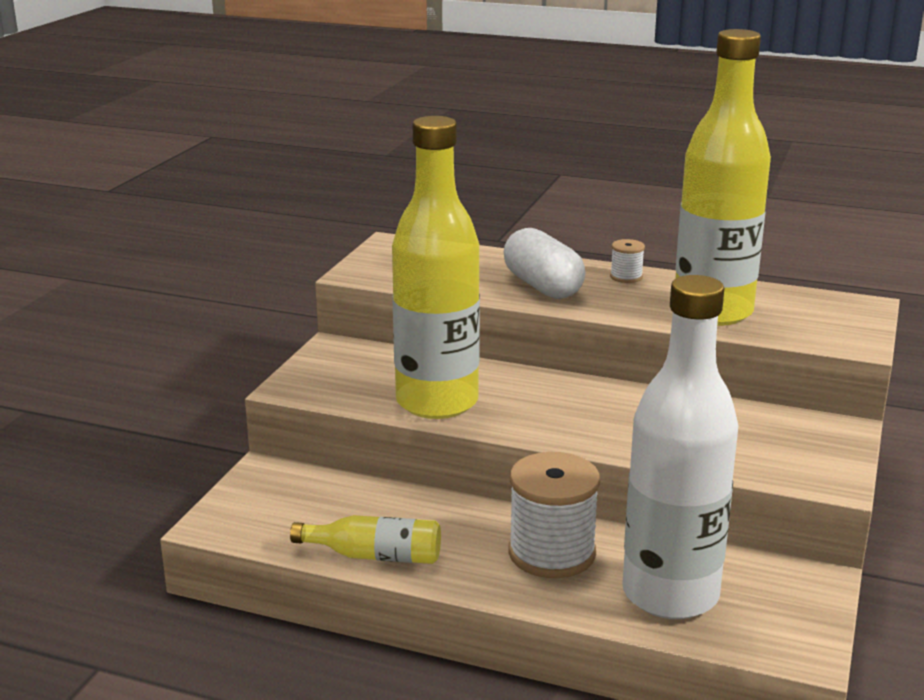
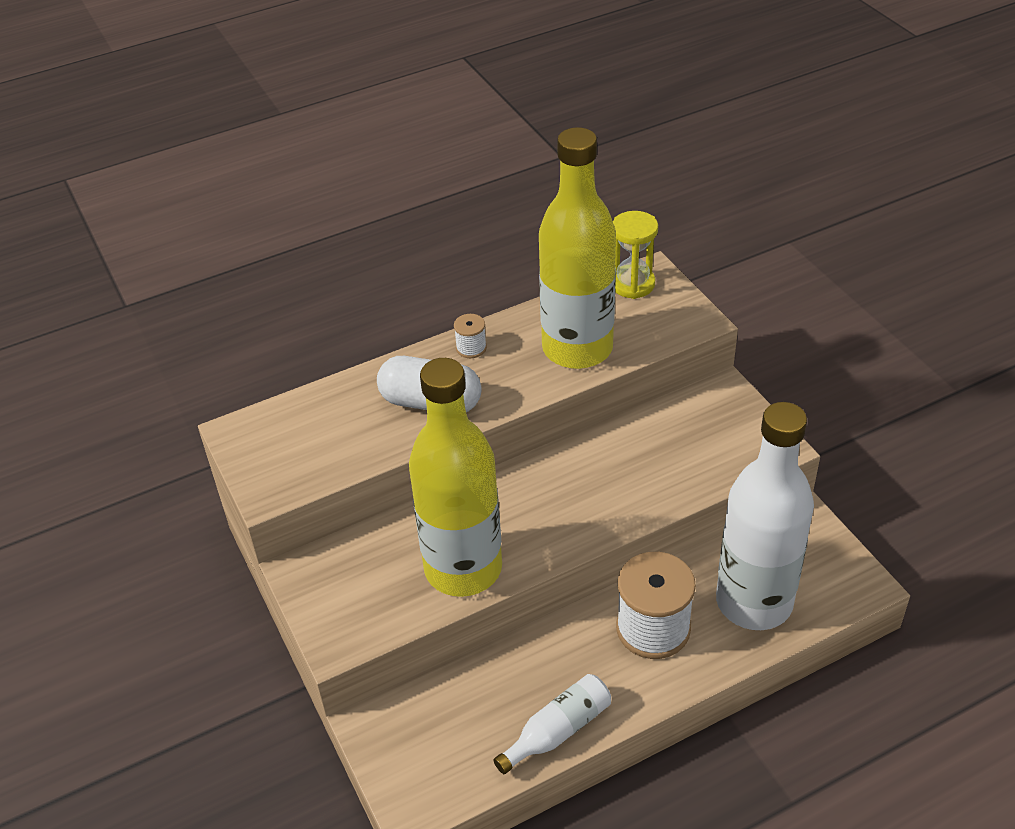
camera: 45 degrees left, 20 degrees up
yellow bottle [290,515,441,564] -> white bottle [493,674,611,774]
none -> yellow hourglass [613,211,658,299]

